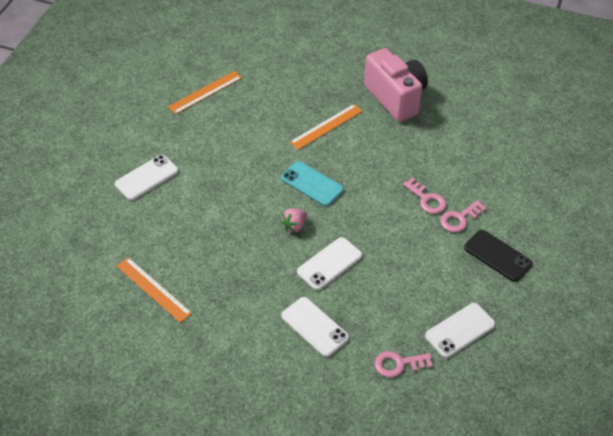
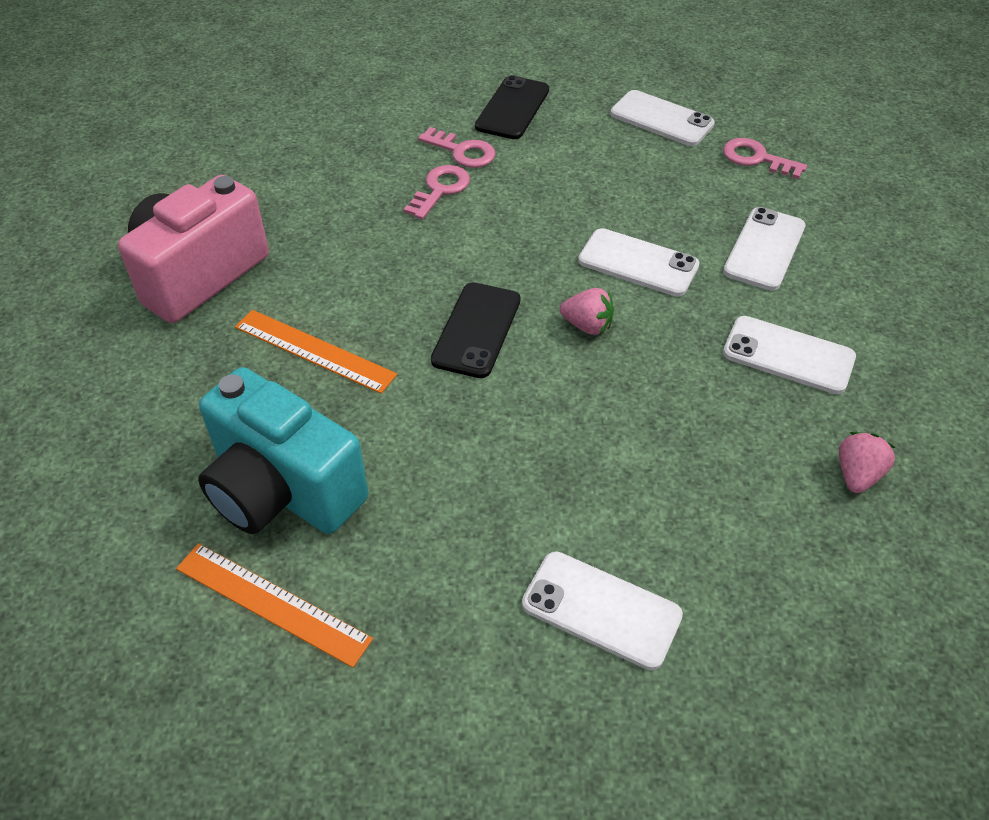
camera: 110 degrees left, 0 degrees up
orange ruler [117,257,192,323] -> pink strawberry [839,432,896,493]
turquoise phone [281,161,344,207] -> black phone [431,282,520,378]
pink key [375,351,433,378] -> pink key turned 150 degrees clockwise [723,138,807,179]
none -> turquoise camera [198,367,368,534]
none -> white phone [723,316,856,394]

